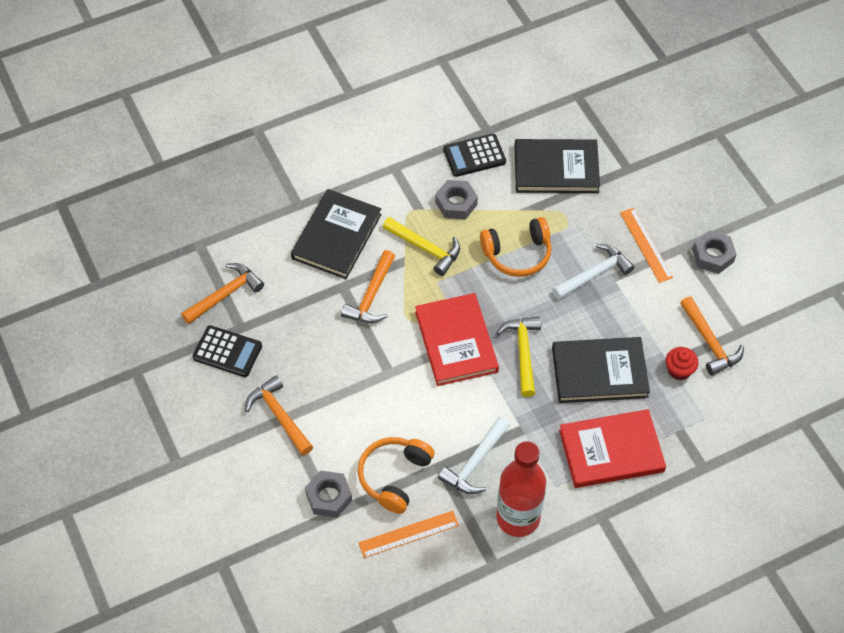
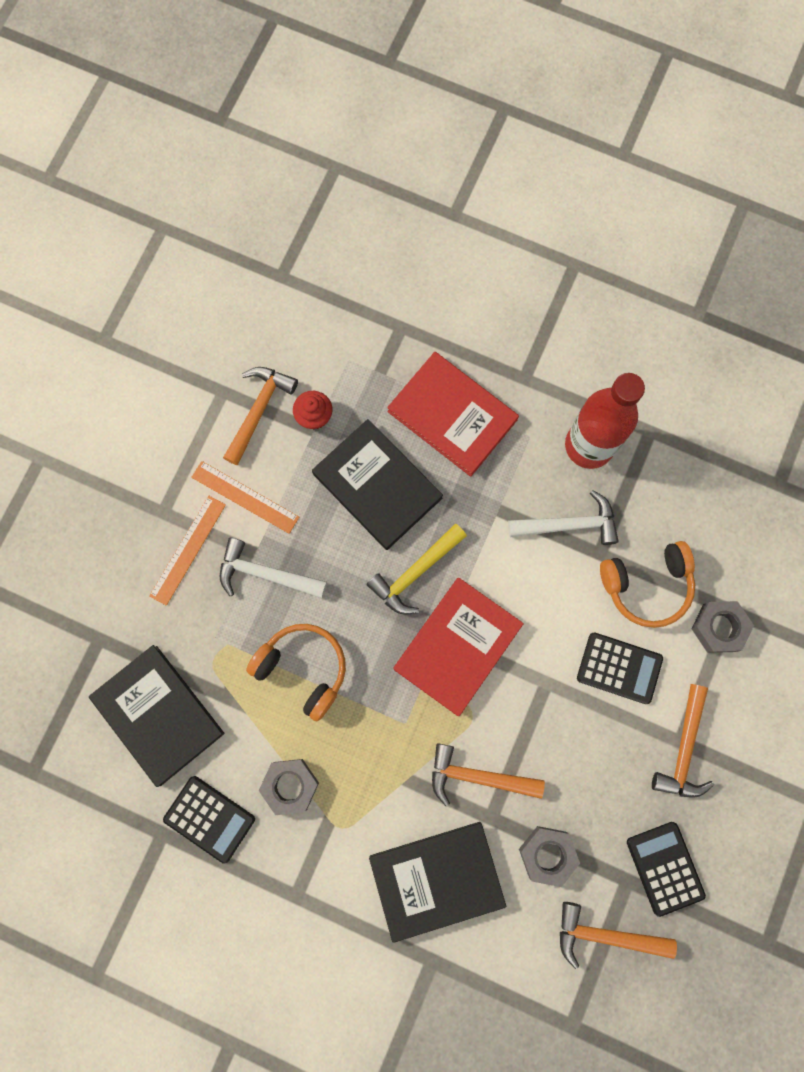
camera: 130 degrees left, 20 degrees up
orange hammer [341,250,395,323] -> orange hammer turned 150 degrees counterclockwise [432,743,545,806]
orange ruler [358,511,459,558] -> orange ruler moved to [191,461,299,534]
yellow hammer [383,217,460,276] -> none
grey nut [692,230,737,274] -> grey nut moved to [519,826,580,887]
none -> black calculator [577,632,663,704]

